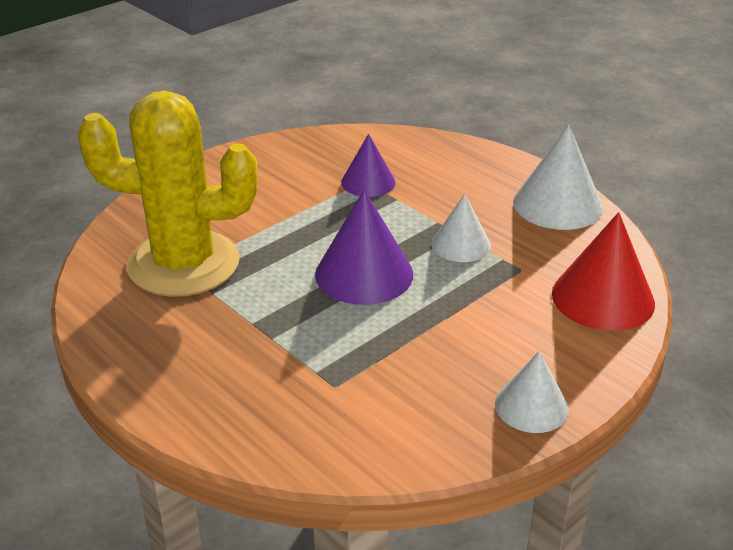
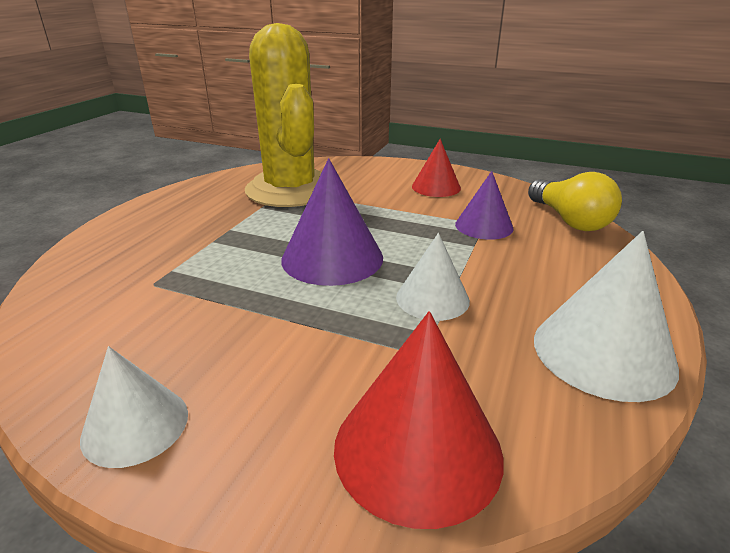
camera: 65 degrees right, 5 degrees down
none -> red cone [412,139,461,197]
none -> yellow light bulb [528,172,622,231]

